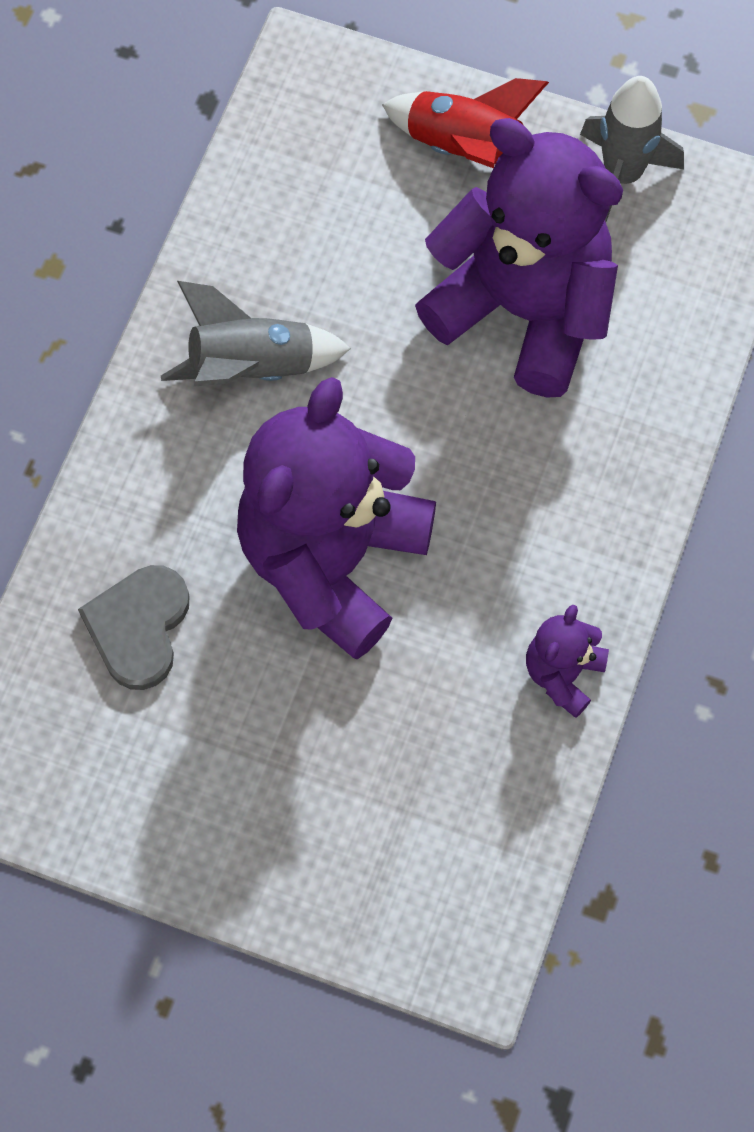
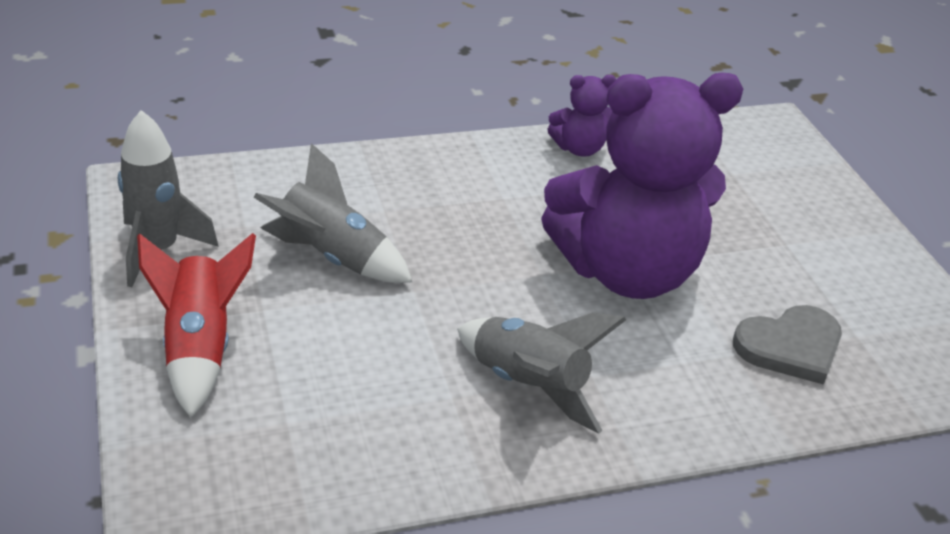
camera: 130 degrees left, 30 degrees down
purple teddy bear [415,118,623,398] -> grey rocket [253,143,412,283]

